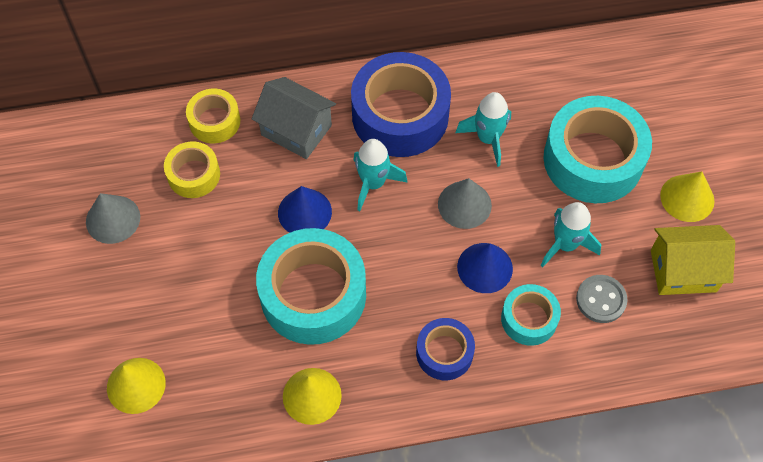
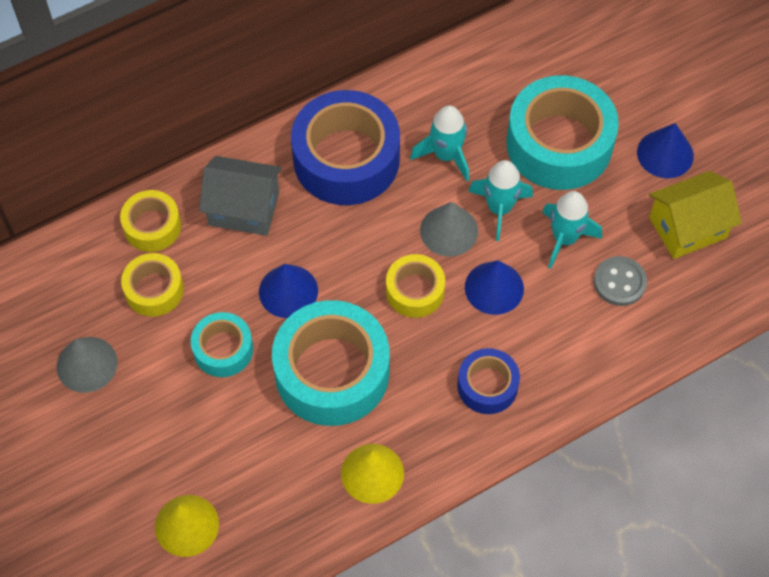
camera: 20 degrees left, 0 degrees up
turquoise rocket [354,139,408,211] -> turquoise rocket moved to [468,160,533,241]
turquoise tape [501,284,561,346] -> turquoise tape moved to [191,312,253,377]
yellow cone [660,171,715,222] -> blue cone [637,123,694,178]
none -> yellow tape [386,254,445,318]

